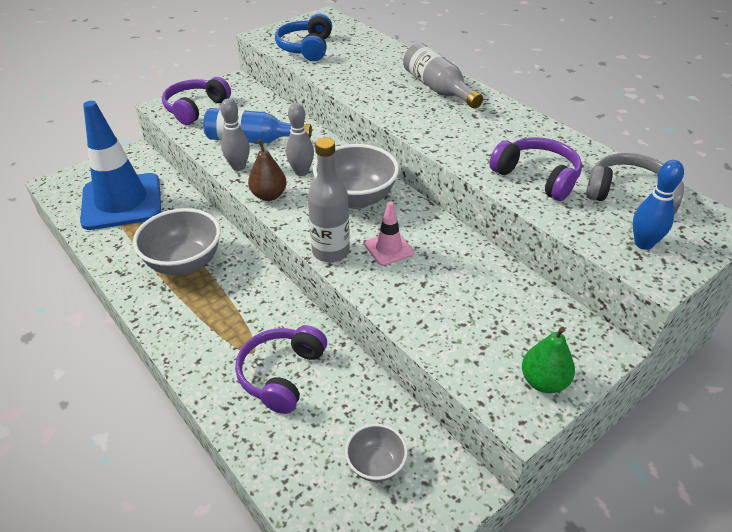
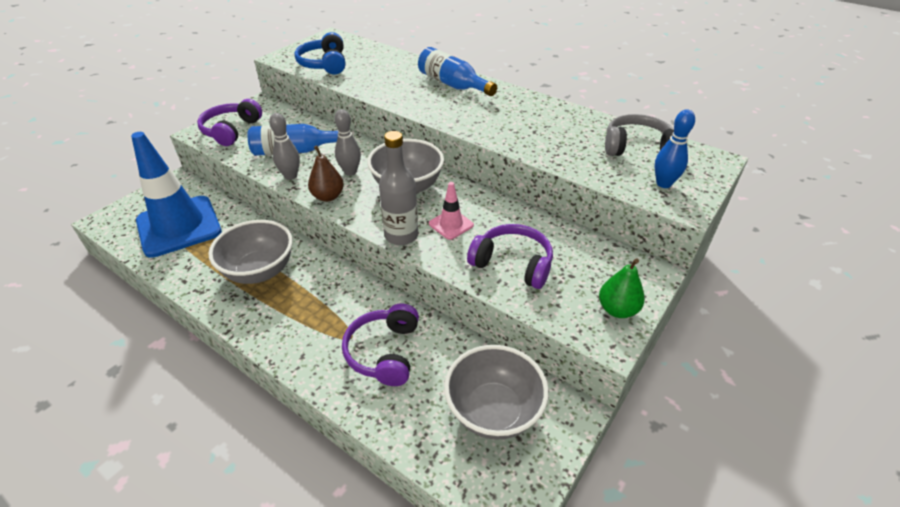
camera: 15 degrees left, 0 degrees up
grey bowl [345,424,408,482] -> grey bowl [444,345,549,440], size x1.82
grey bottle [403,43,483,109] -> blue bottle [418,47,497,96]
purple headphones [489,137,582,201] -> purple headphones moved to [467,224,553,289]

